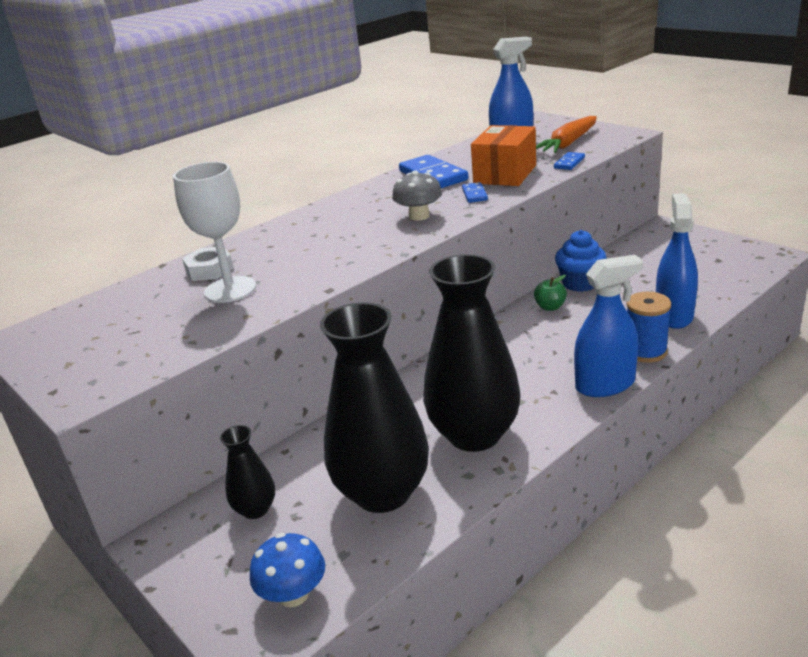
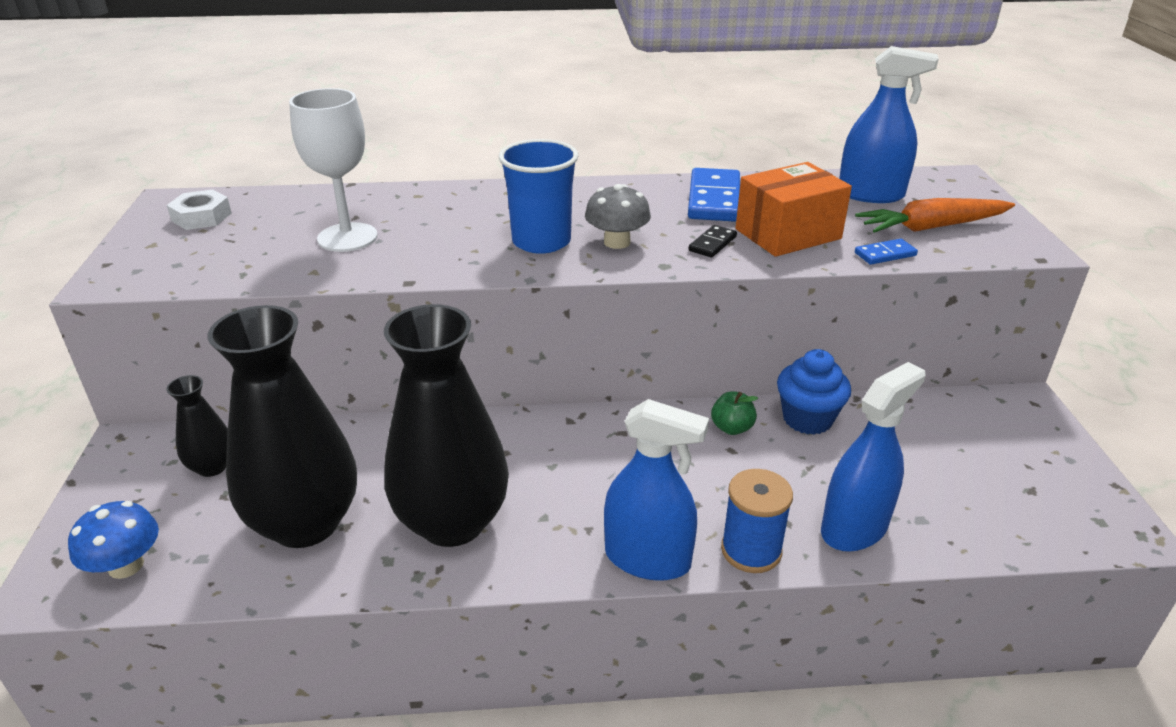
camera: 35 degrees right, 5 degrees up
white nut [182,247,234,281] -> white nut moved to [167,189,232,230]
blue domino [462,182,488,203] -> black domino [689,225,737,257]
none -> blue cup [499,139,578,254]

